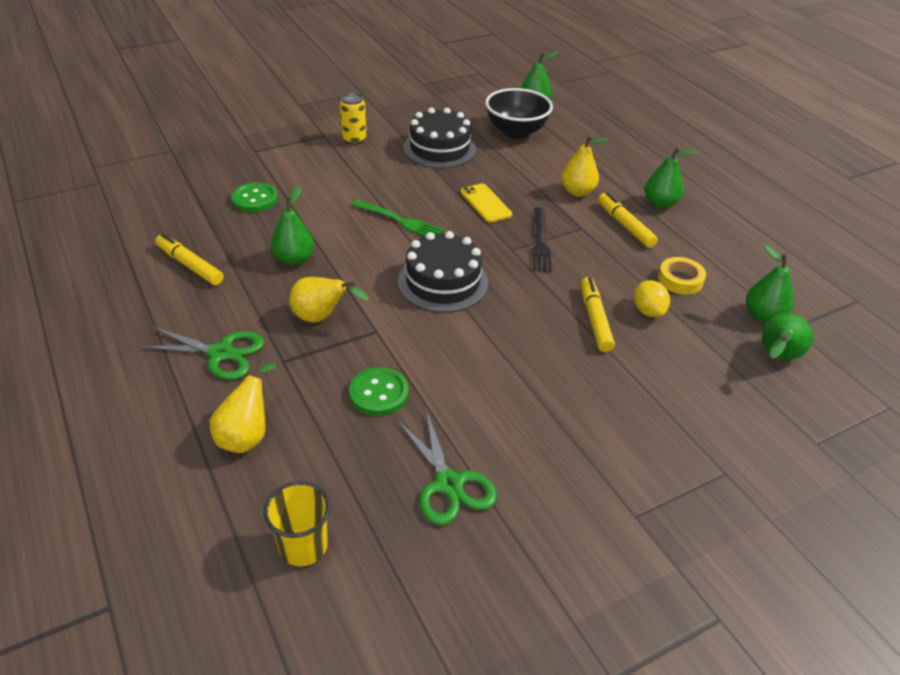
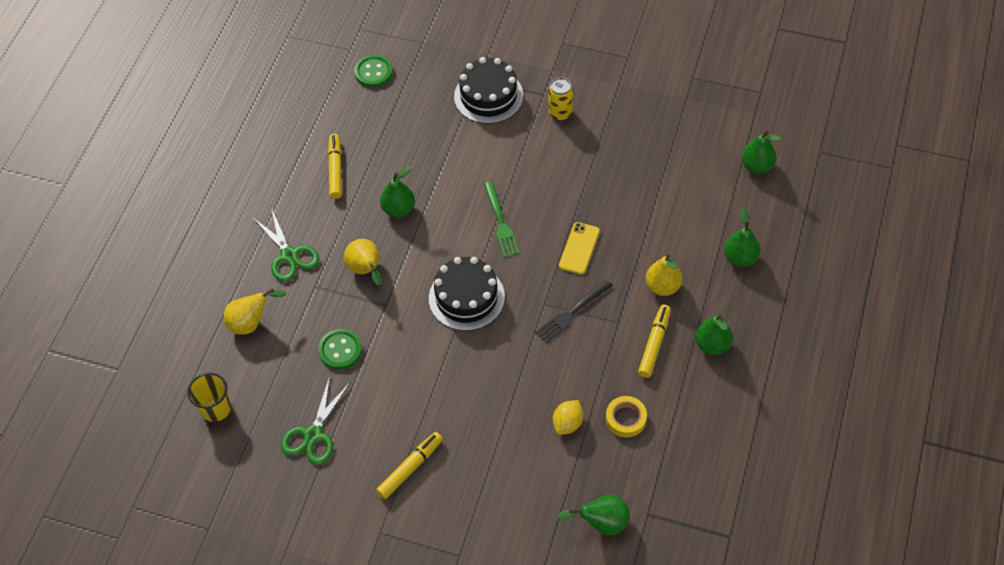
camera: 50 degrees right, 15 degrees up
green button [231,182,278,212] -> green button moved to [354,55,393,87]
black cake [403,108,476,168] -> black cake moved to [454,57,524,124]
black bowl [485,88,553,139] -> none
yellow marker [581,277,615,352] -> yellow marker moved to [376,432,443,499]
green pear [746,245,794,323] -> green pear moved to [724,207,761,267]

